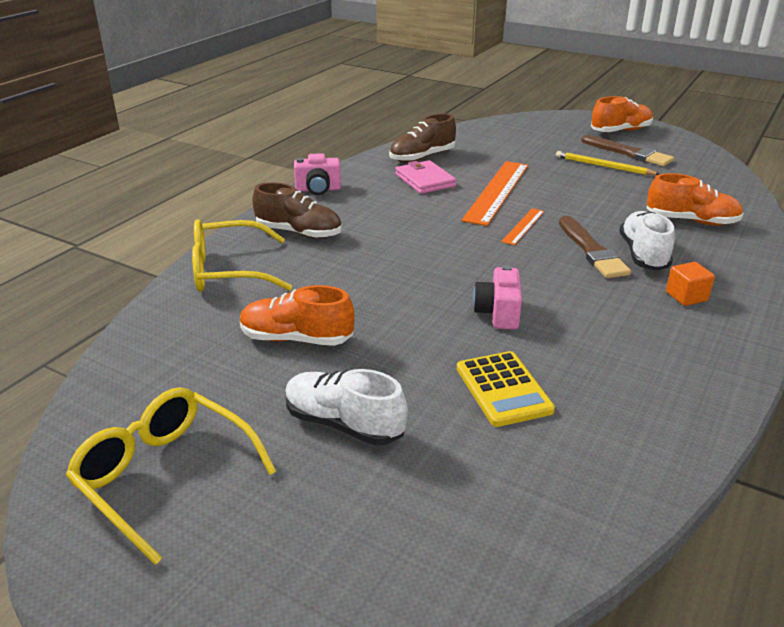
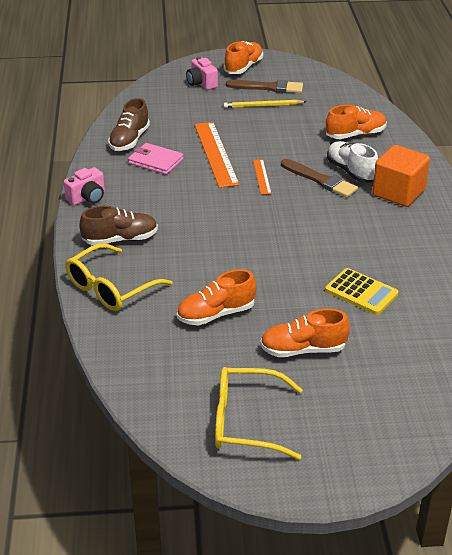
camera: 35 degrees left, 5 degrees up
white shoe [285,369,408,445] -> orange shoe [260,309,350,357]
pink camera [473,265,522,330] -> pink camera moved to [186,56,218,90]
orange cube [666,262,715,306] -> orange cube [372,145,430,207], size x2.01

